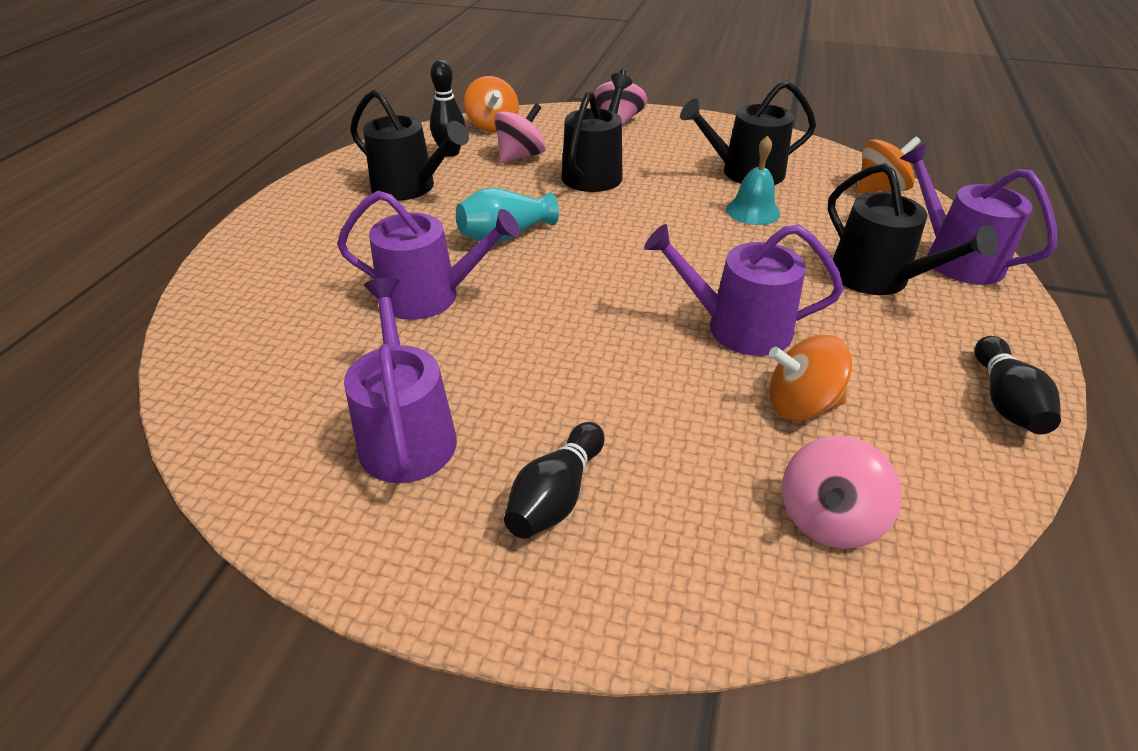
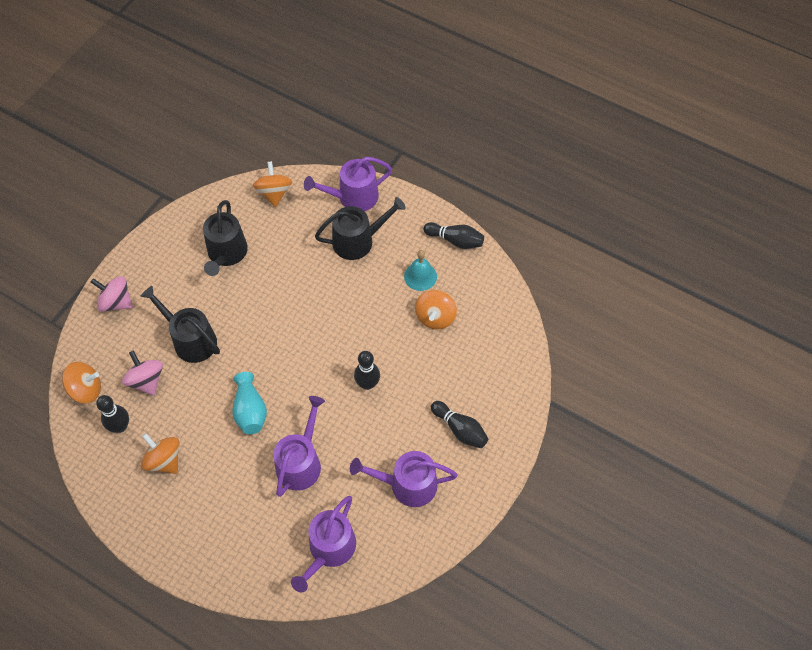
camera: 75 degrees left, 20 degrees up
black watering can [350,90,469,201] -> orange spinning top [141,433,179,474]
purple watering can [644,224,844,356] -> purple watering can moved to [291,496,356,592]
turquoise bell [726,136,780,225] -> turquoise bell moved to [404,250,437,291]
pink spinning top [782,435,902,549] -> none
none -> black bowling pin [354,351,380,390]

